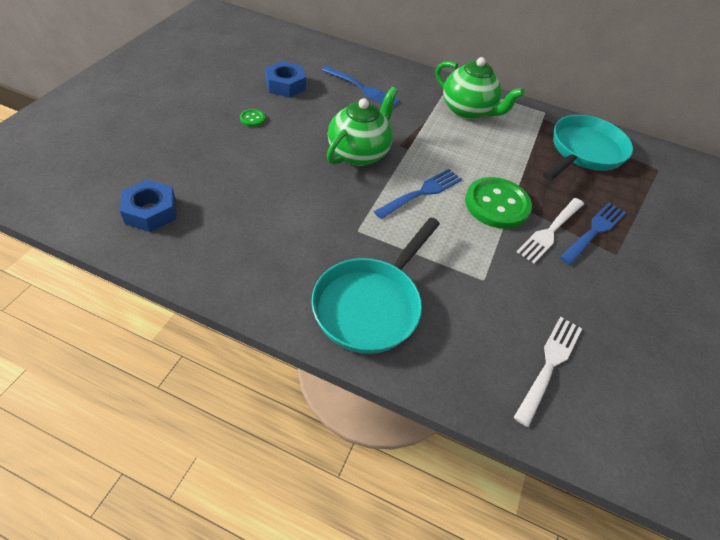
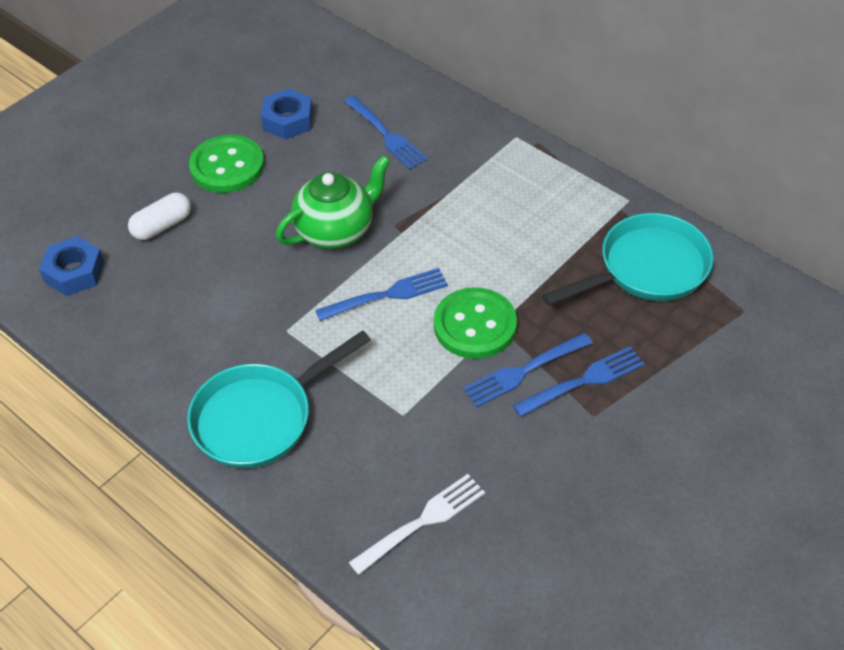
camera: 25 degrees right, 0 degrees up
green button [240,109,265,127] -> green button [189,135,264,193], size x2.37
green teapot [436,57,524,120] -> none
white fork [517,198,584,264] -> blue fork [463,333,593,407]
none -> white capsule [128,192,191,240]

